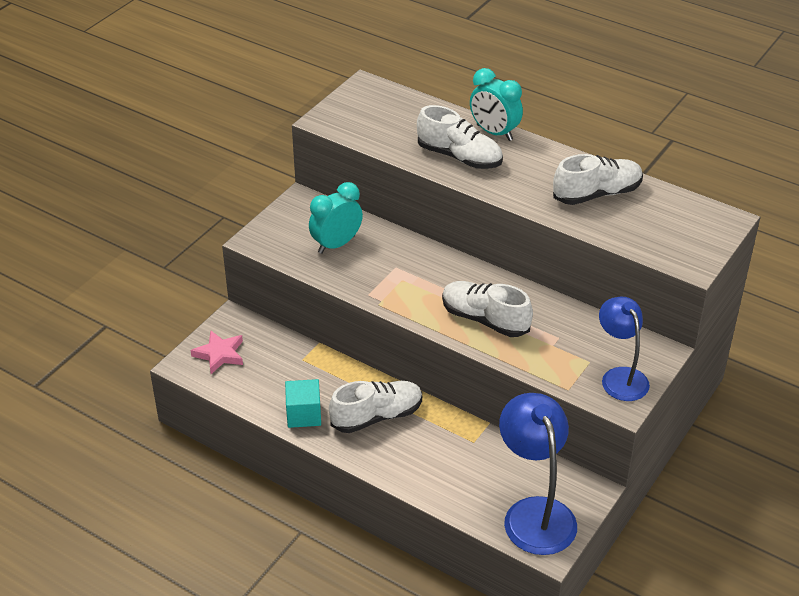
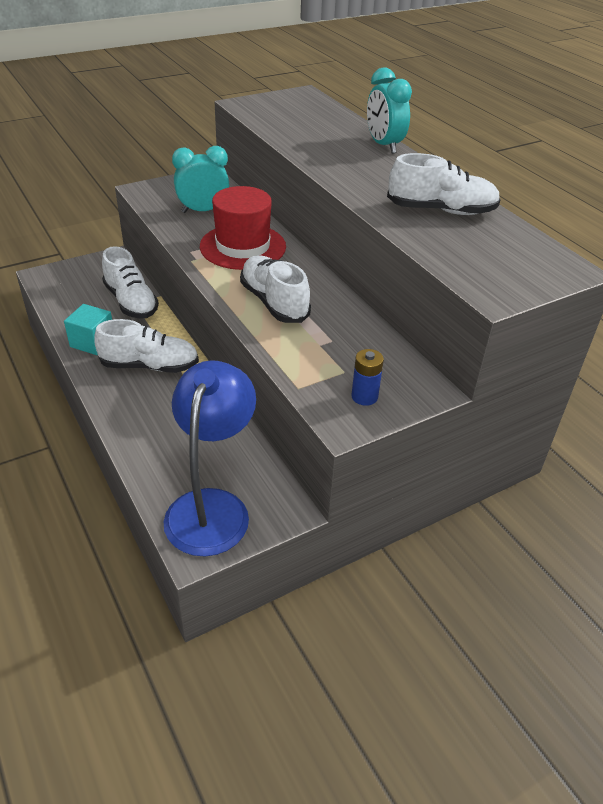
camera: 25 degrees right, 0 degrees up
pink star [190,330,243,374] -> none
white shoe [417,105,503,169] -> white shoe moved to [102,246,159,319]
blue lamp [599,297,650,401] -> blue battery [351,349,384,406]
none -> red hat [200,186,286,270]

